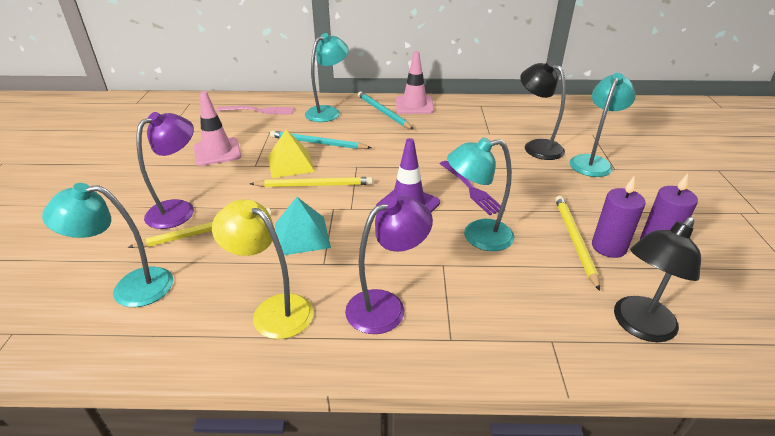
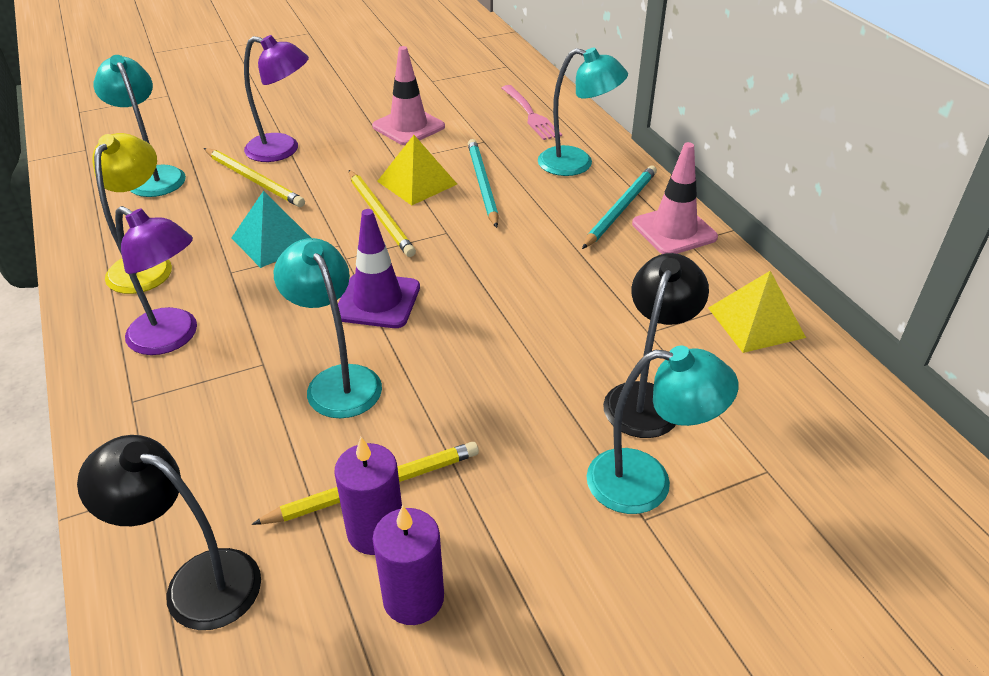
camera: 65 degrees right, 5 degrees up
purple fork [439,161,505,215] -> none
none -> yellow pyramid [708,271,806,353]

